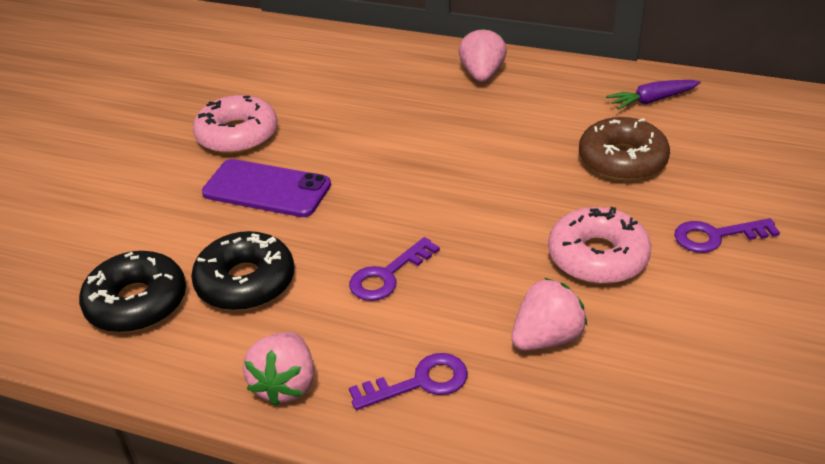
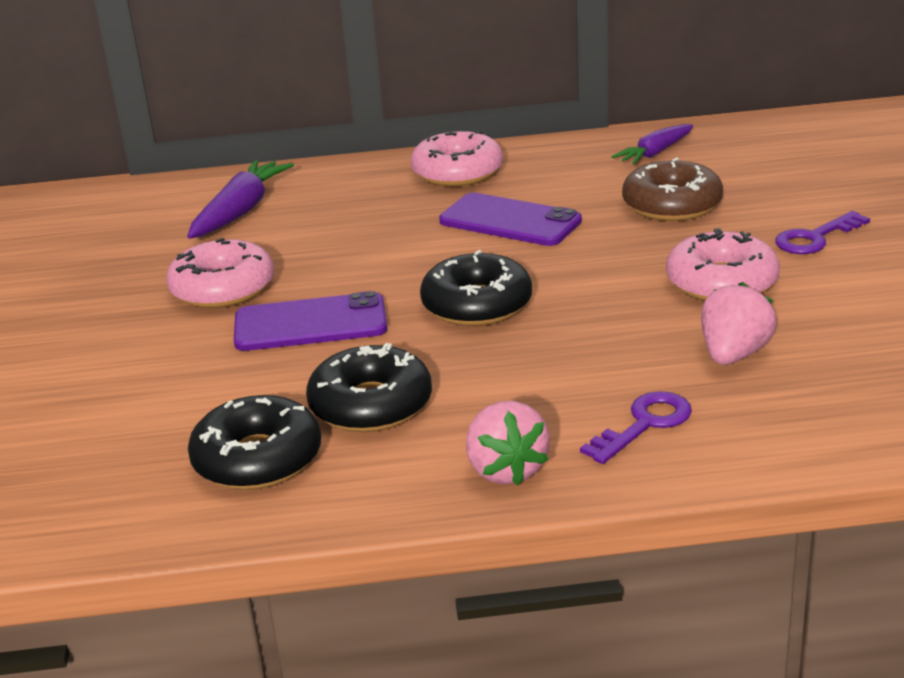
camera: 25 degrees left, 10 degrees down
purple key [349,237,440,301] -> none
pink strawberry [459,27,507,82] -> pink donut [411,131,503,187]
none -> purple carrot [187,160,294,239]
none -> black donut [420,250,532,326]
none -> purple phone [439,193,582,246]

